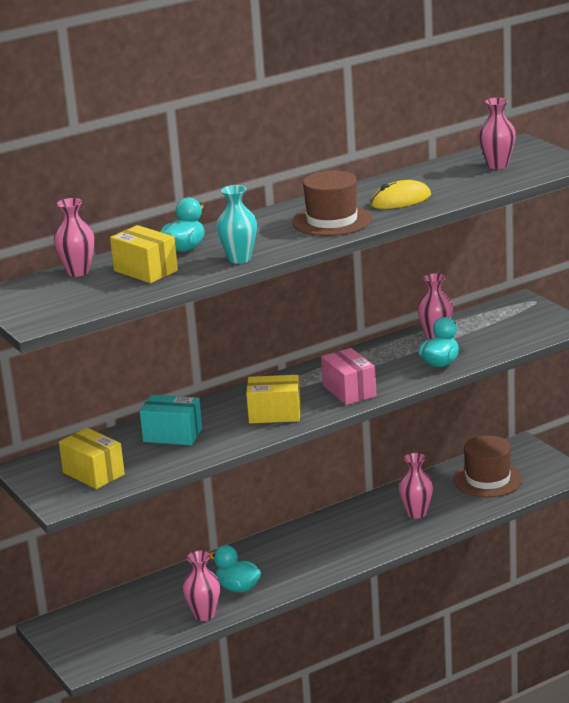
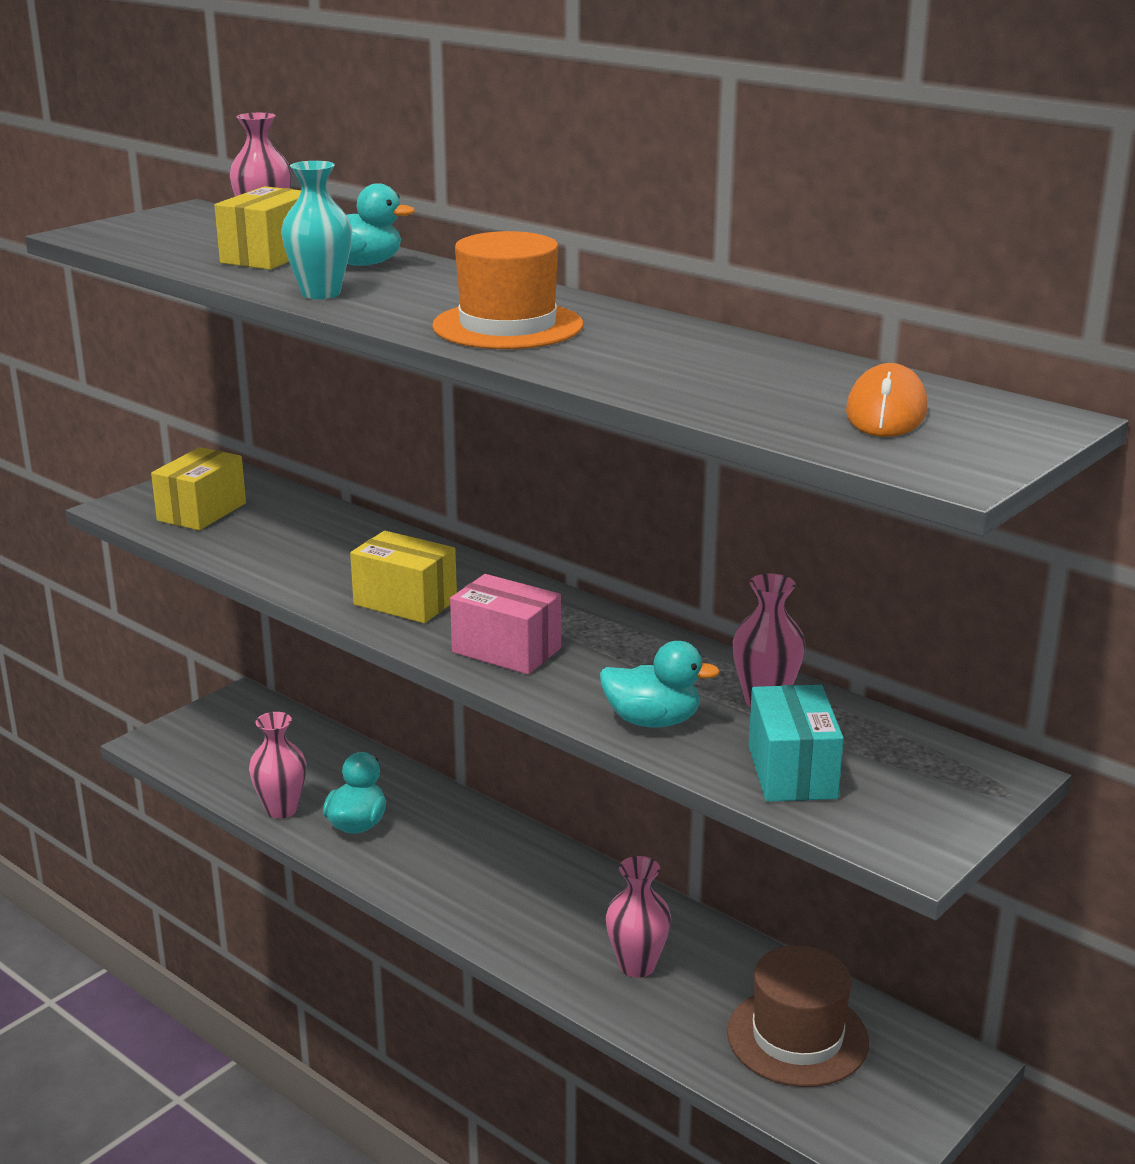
camera: 70 degrees right, 0 degrees up
turquoise box [140,395,202,445] -> turquoise box moved to [749,685,844,802]
yellow box [246,375,301,423] -> yellow box turned 45 degrees counterclockwise [350,531,457,623]
brown hat [292,171,372,236] -> orange hat [432,231,583,349]
pink box [321,348,376,405] -> pink box turned 75 degrees clockwise [450,574,561,674]
yellow mouse [370,180,431,209] -> none
pink vase [479,98,516,169] -> orange mouse [846,363,927,437]

